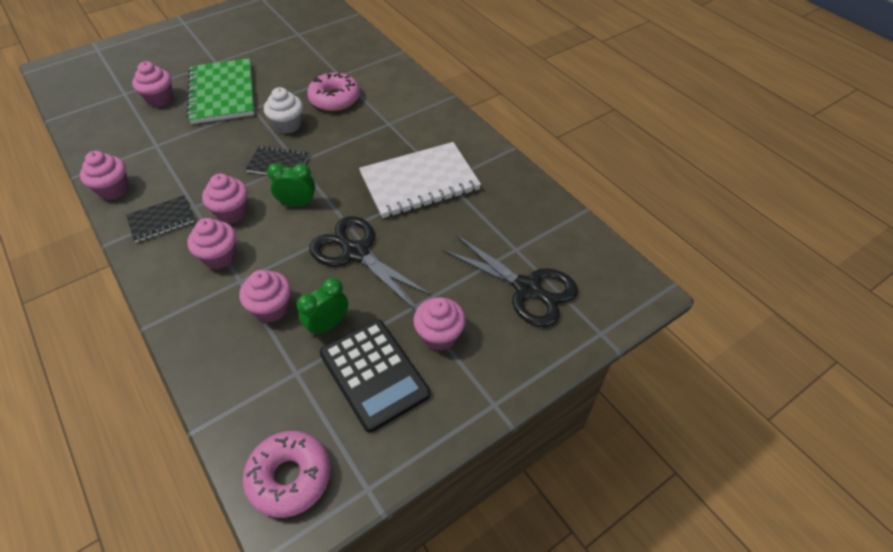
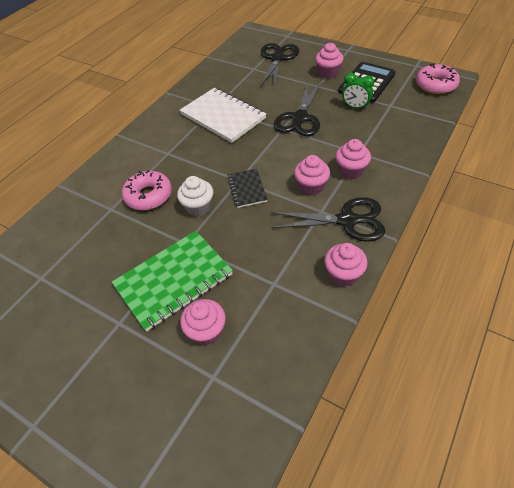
camera: 110 degrees left, 0 degrees up
black notebook [126,195,194,243] -> black scissors [271,197,385,242]
pink cupcake [239,270,291,322] -> none
green clock [267,163,315,207] -> none

